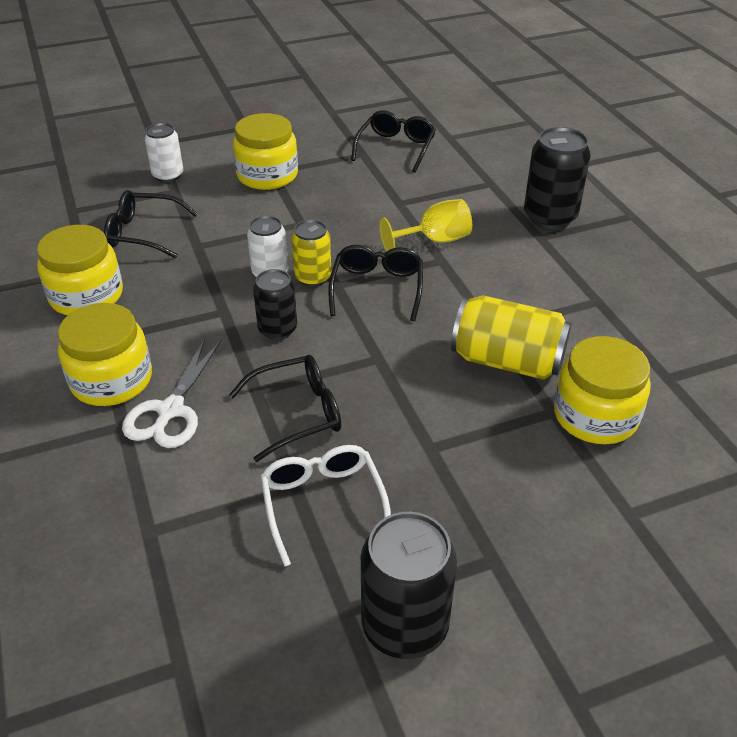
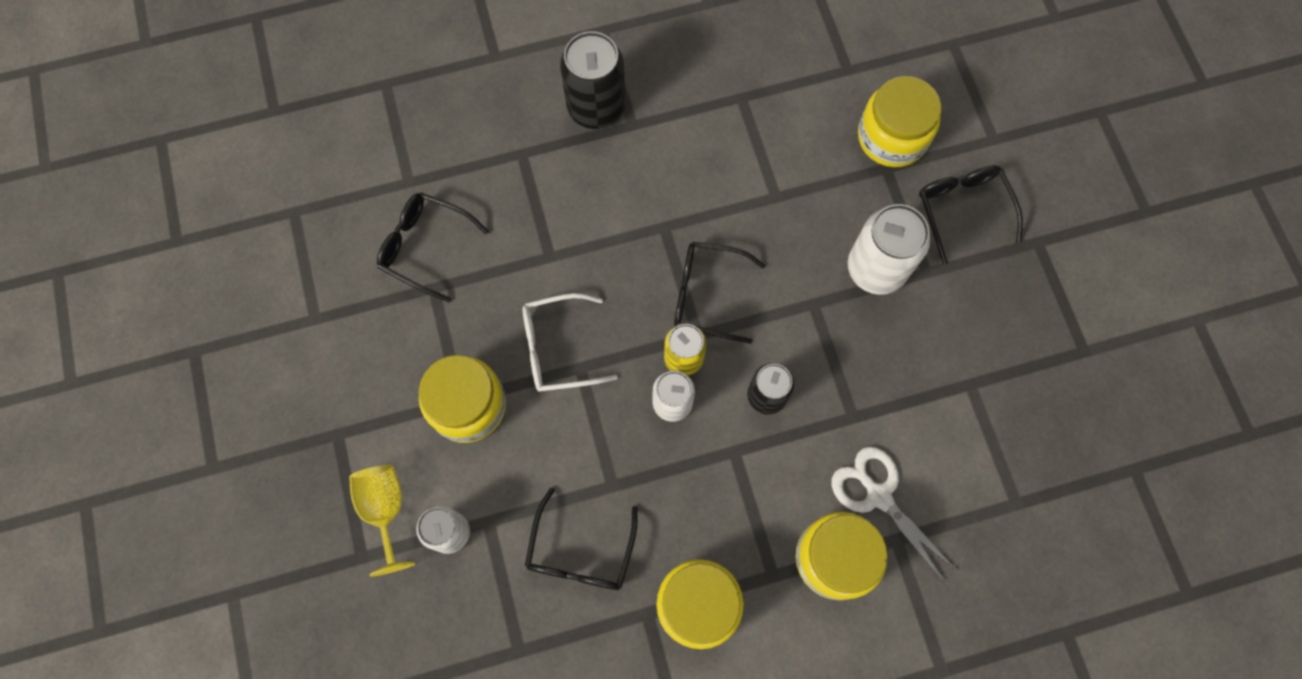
camera: 85 degrees left, 30 degrees up
white scissors [122,339,222,448] -> white scissors turned 150 degrees counterclockwise [831,446,957,583]
black glasses [229,355,341,462] -> black glasses moved to [919,165,1023,265]
white glasses [260,445,391,567] -> white glasses moved to [523,293,618,392]
black can [361,512,457,659] -> none
yellow goblet [380,199,472,251] -> yellow goblet moved to [349,465,415,577]
yellow can [451,295,571,380] -> none
none -> white can [847,204,930,295]

